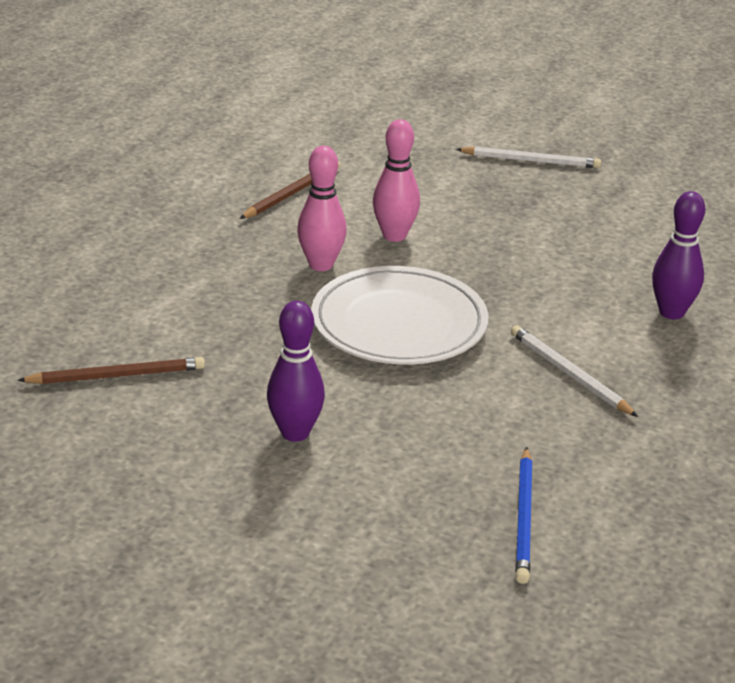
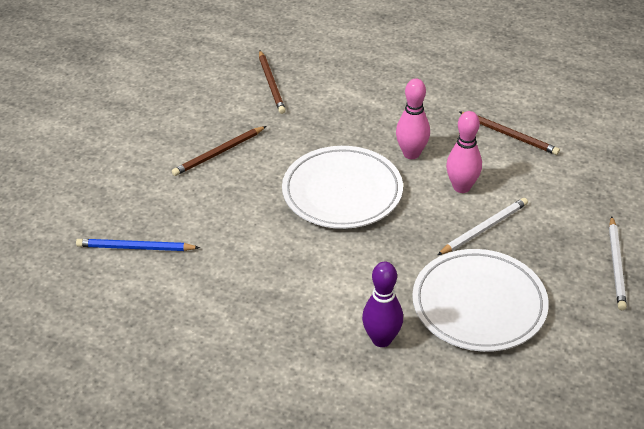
camera: 90 degrees right, 10 degrees up
purple bowling pin [267,301,325,442] -> brown pencil [172,126,266,176]
white pencil [511,325,638,417] -> white pencil moved to [438,198,528,255]
none -> white plate [412,249,549,352]

